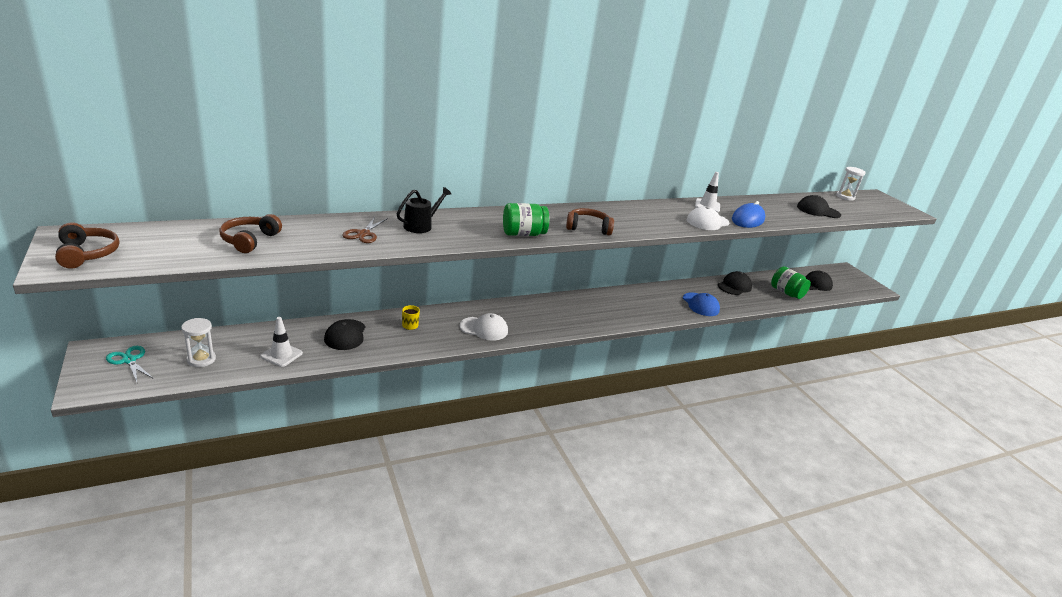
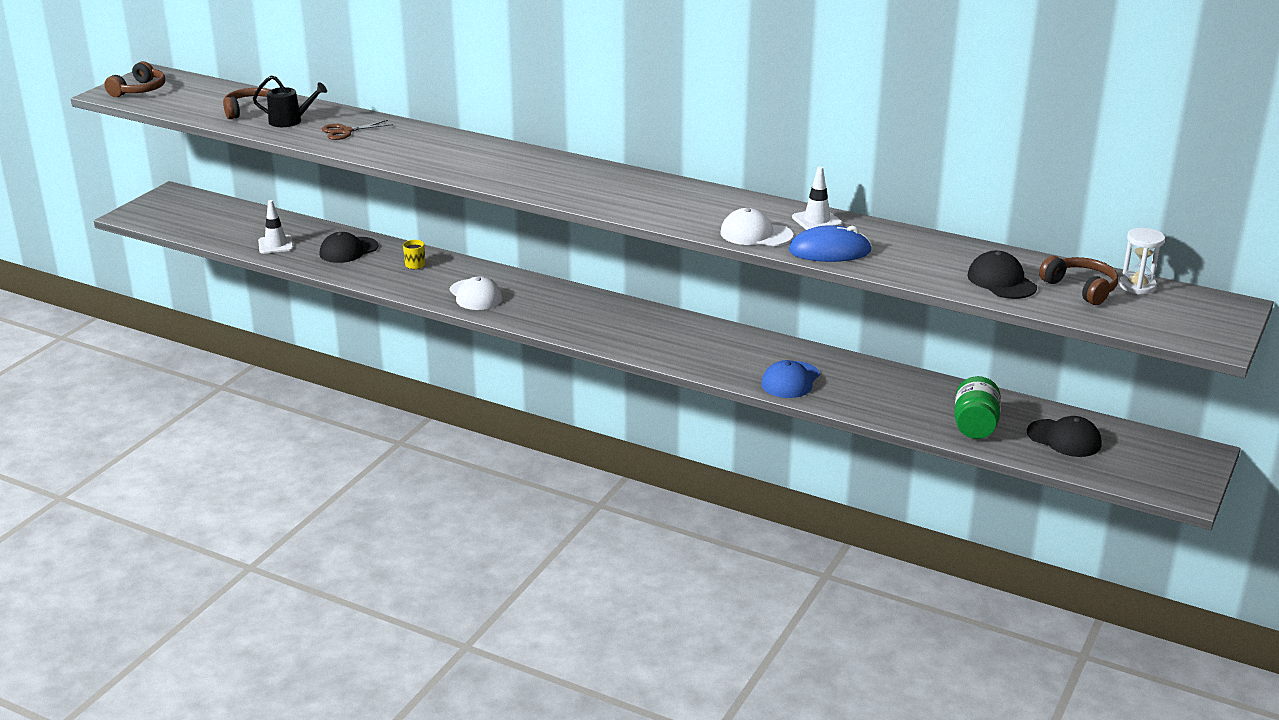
camera: 55 degrees right, 0 degrees up
turquoise scissors [106,346,154,382] -> none
white hourglass [181,318,216,367] -> none
black watering can [397,187,451,233] -> black watering can moved to [253,75,327,127]
green jar [503,203,549,236] -> none
brown headphones [566,208,614,236] -> brown headphones moved to [1039,256,1118,305]
black cap [718,271,752,295] -> none

